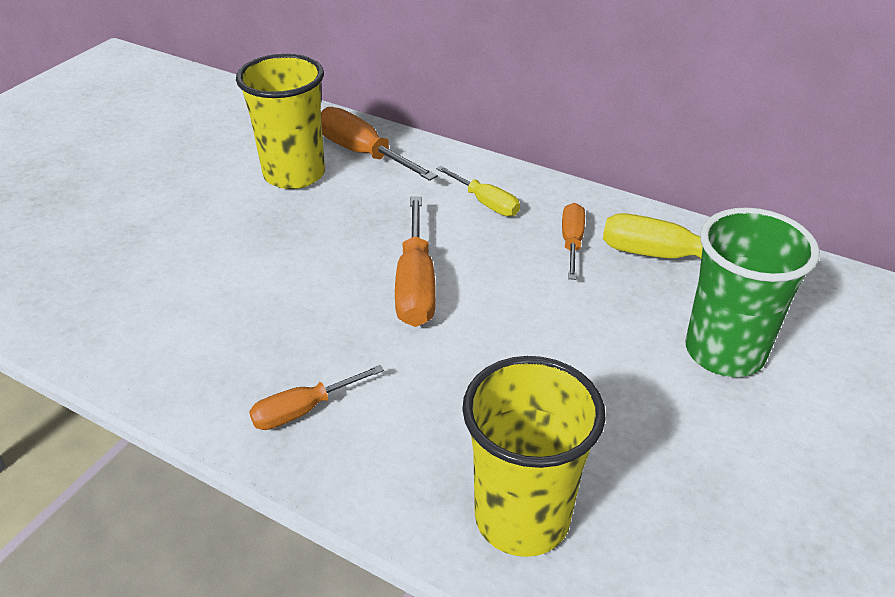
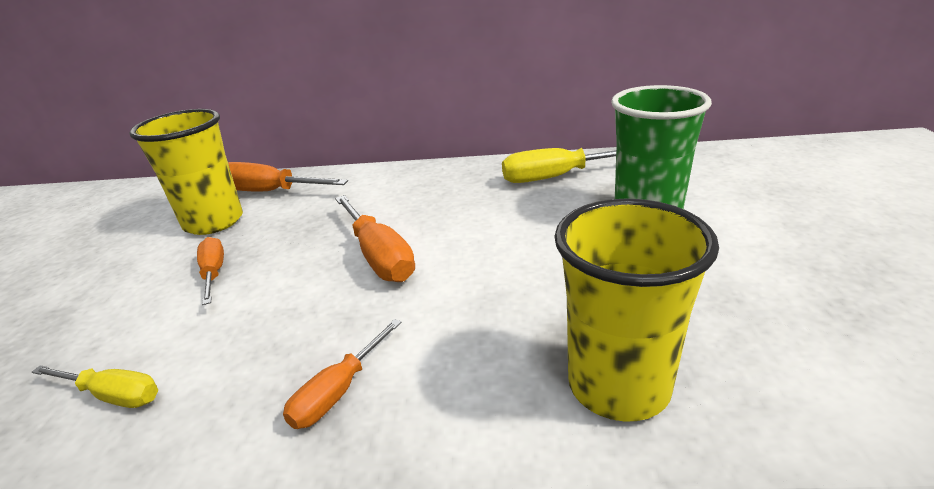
camera: 25 degrees left, 10 degrees down
yellow screwdriver [436,166,520,216] -> yellow screwdriver moved to [32,365,158,408]
orange screwdriver [562,203,585,280] -> orange screwdriver moved to [197,237,224,305]

